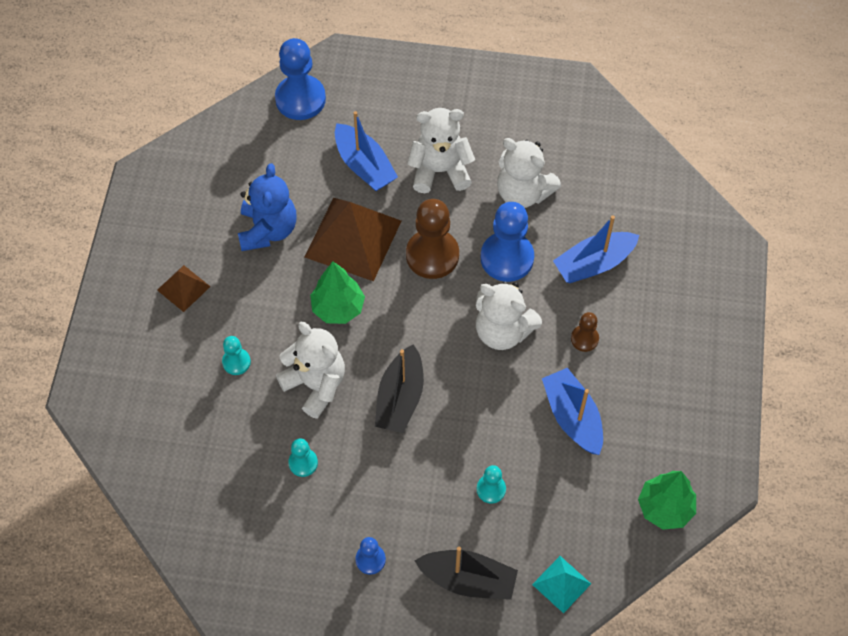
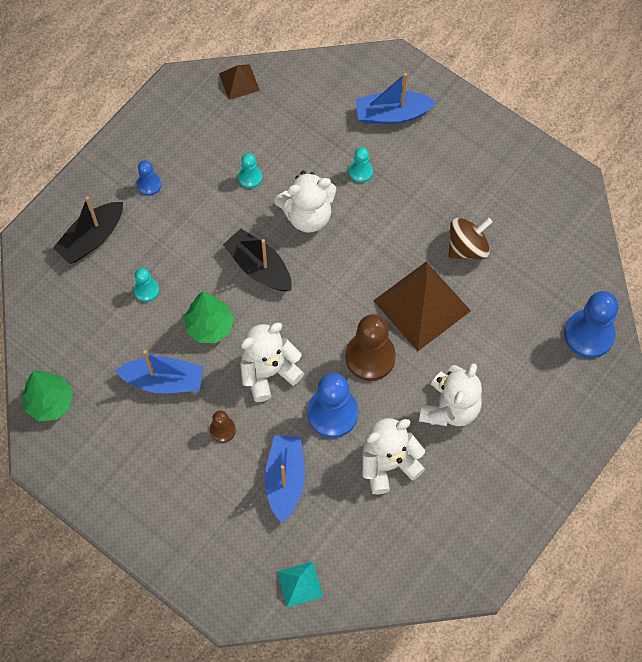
camera: 120 degrees right, 5 degrees up
brown pyramid [157,265,211,312] -> brown pyramid moved to [219,64,260,100]
blue teddy bear [238,163,297,251] -> brown spinning top [448,218,492,259]
green tree [310,261,365,324] -> green tree moved to [184,292,234,343]
blue boat [335,111,398,191] -> blue boat moved to [356,73,437,124]
turquoise pyramid [532,556,591,613] -> turquoise pyramid moved to [277,561,323,607]

